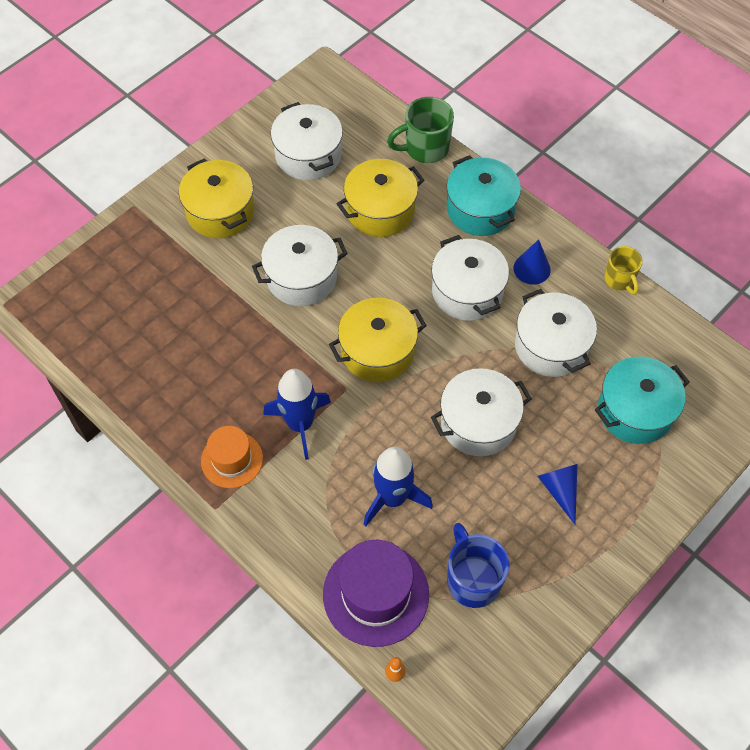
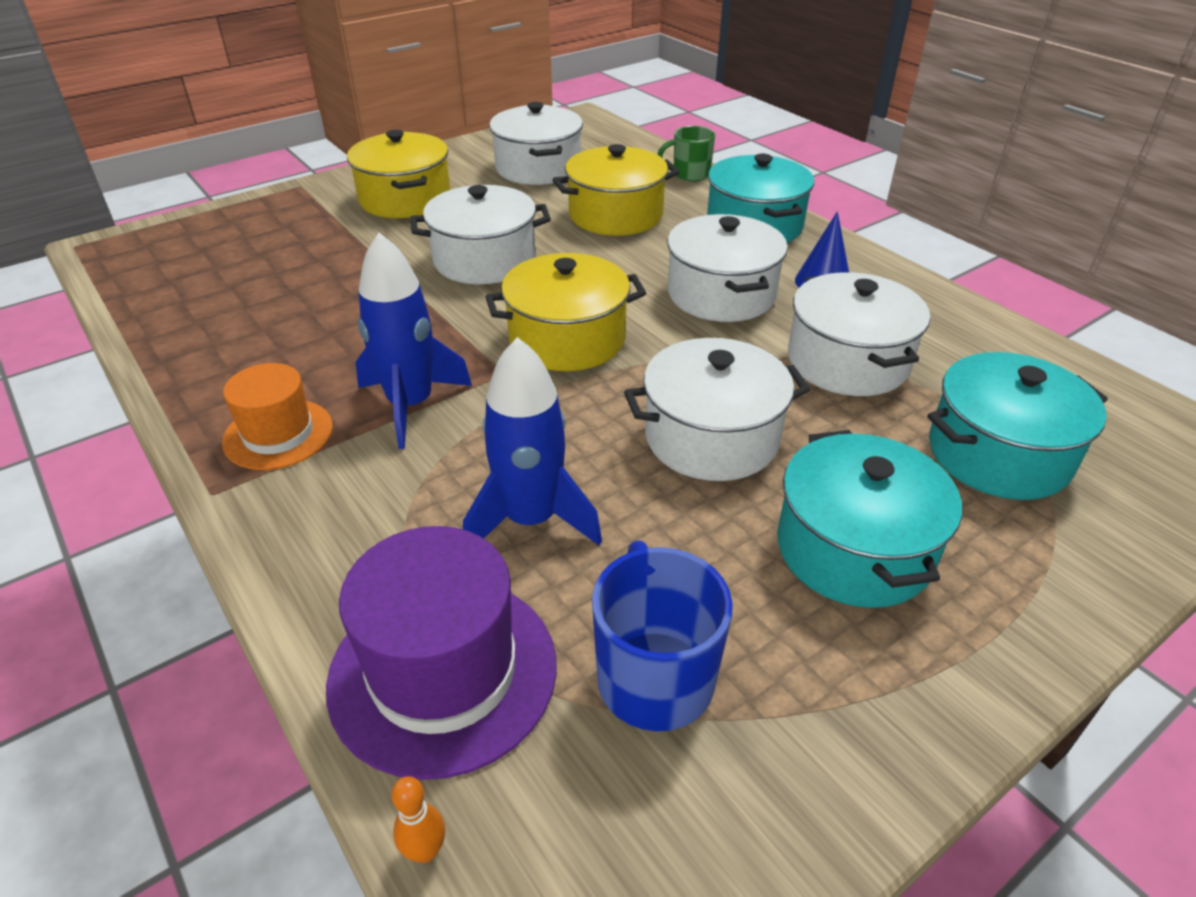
camera: 10 degrees right, 20 degrees down
green mug [387,97,454,163] -> green mug [657,126,715,181], size x0.65
blue cone [537,464,578,524] -> turquoise pot [777,430,962,608]
yellow mug [604,246,643,295] -> none

